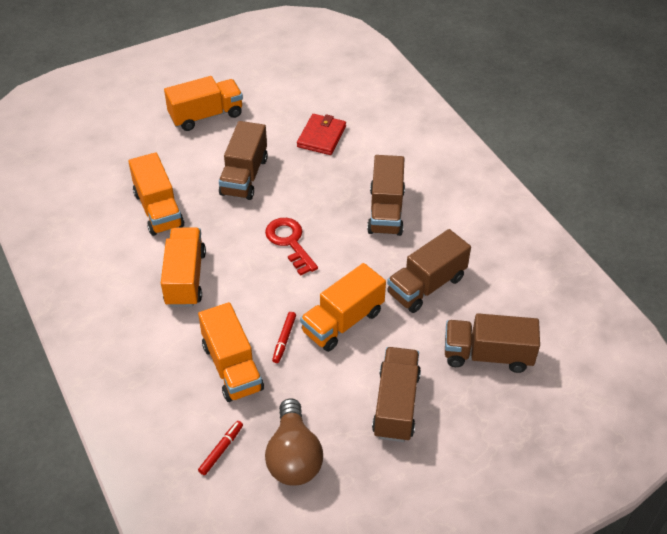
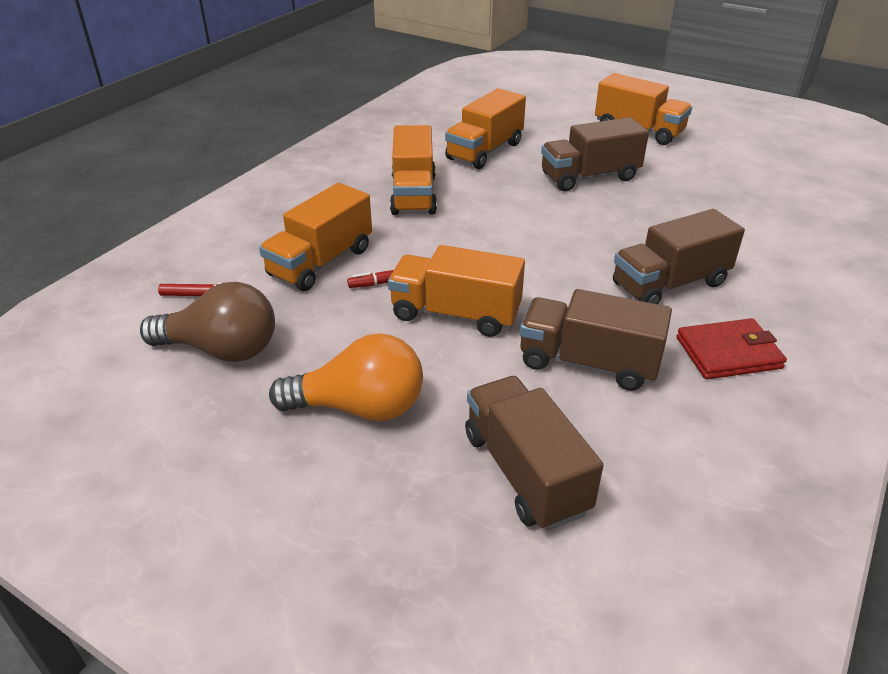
camera: 60 degrees right, 10 degrees down
orange truck [161,227,206,307] -> orange truck turned 120 degrees clockwise [390,125,437,215]
red key [265,218,318,276] -> none
brown light bulb [265,398,323,486] -> brown light bulb turned 135 degrees counterclockwise [140,282,275,362]
red wallet [297,114,346,155] -> red wallet moved to [677,318,787,379]
brown truck [372,347,421,442] -> orange light bulb [269,333,423,421]

